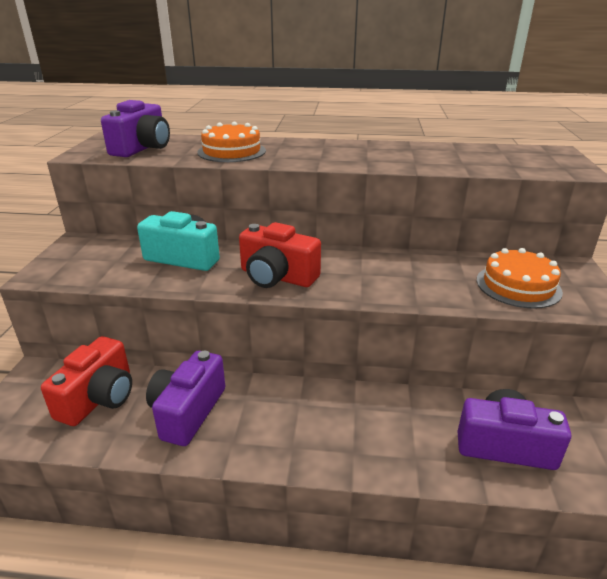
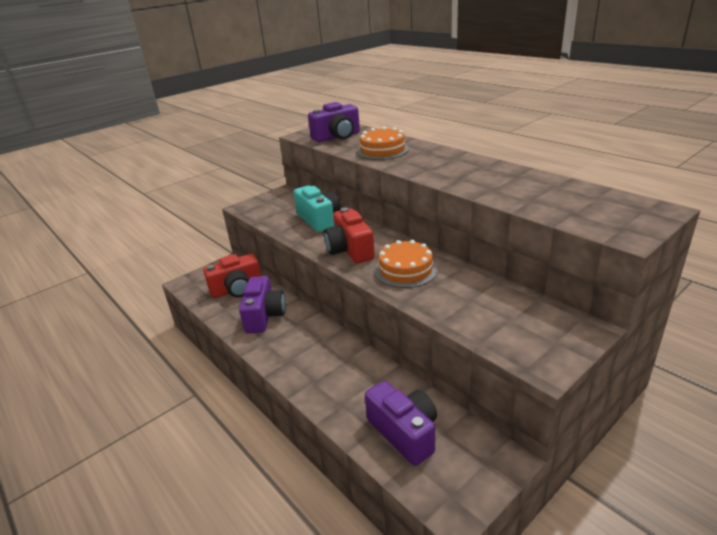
camera: 45 degrees right, 0 degrees up
purple camera [146,351,225,446] -> purple camera turned 120 degrees clockwise [239,276,285,333]
orange cake [477,248,563,309] -> orange cake moved to [374,240,438,288]

